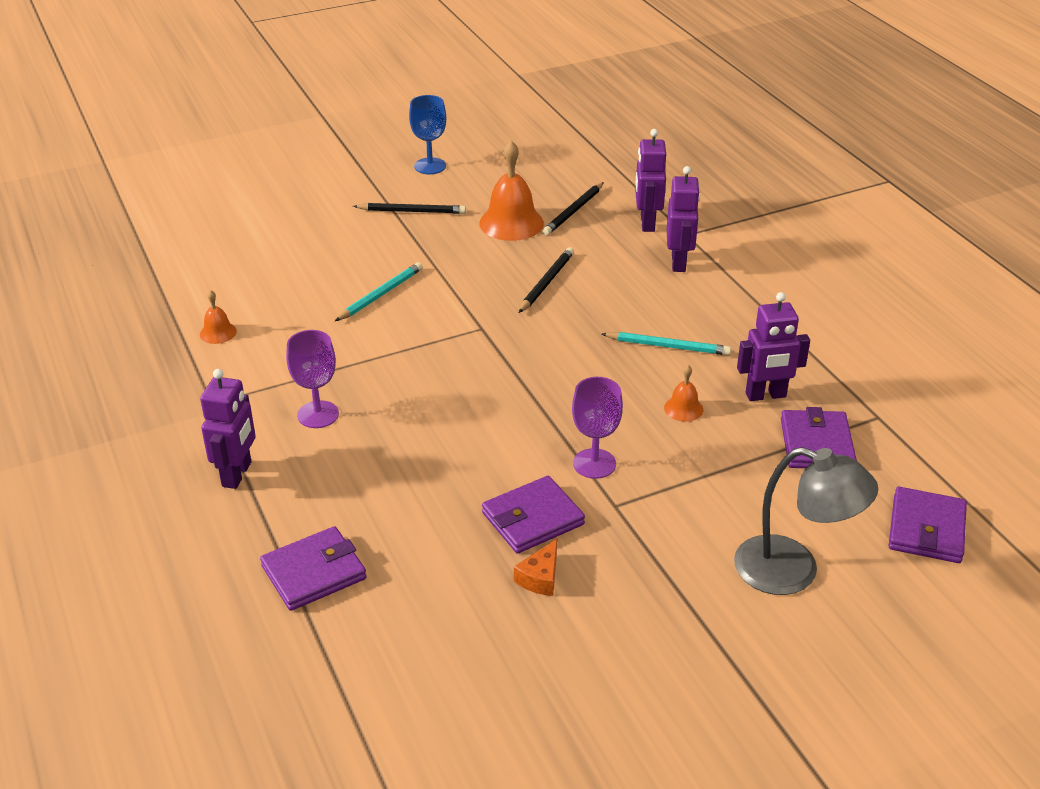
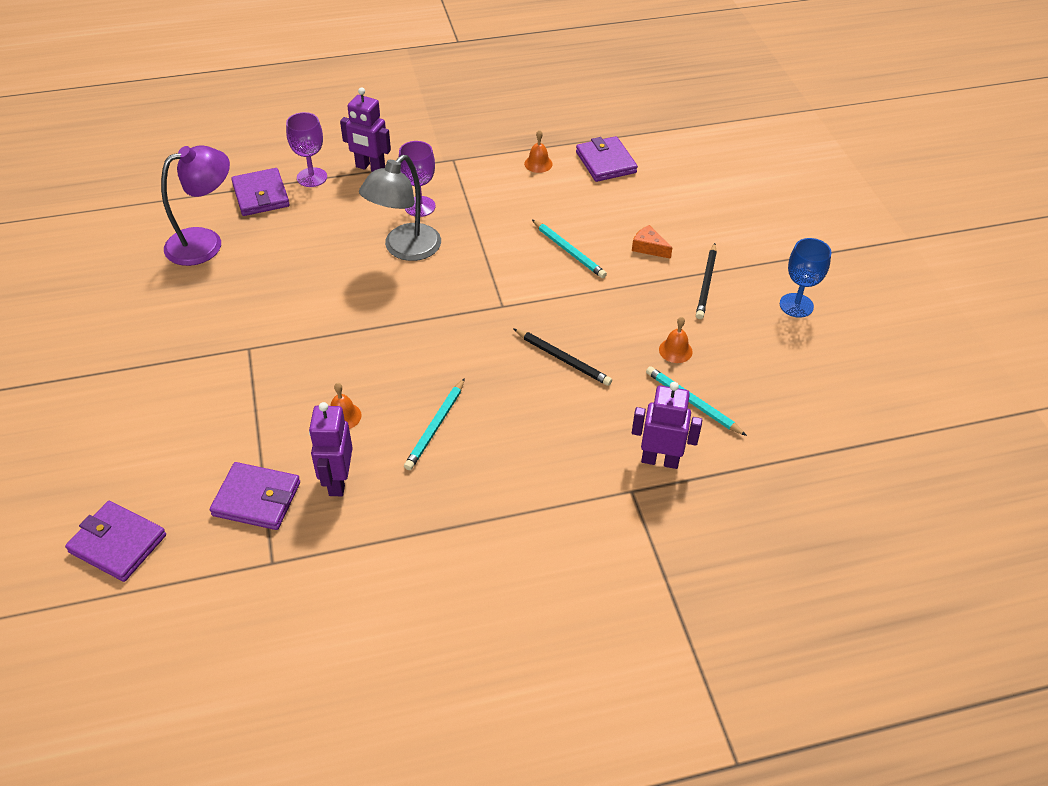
camera: 100 degrees right, 10 degrees up
orange bell [479,140,544,241] -> orange bell [659,317,693,363], size x0.50
purple wallet [482,476,585,554] -> purple wallet moved to [576,136,638,182]
orange cheese [514,539,557,596] -> orange cheese moved to [632,225,672,259]
black pencil [543,182,604,235] -> turquoise pencil [646,366,747,436]
purple goblet [572,377,623,479] -> purple goblet moved to [286,112,327,187]
purple robot [667,166,700,272] -> none
grey lamp [734,447,878,595] -> grey lamp moved to [359,155,441,261]
none -> purple lamp [161,145,230,266]

